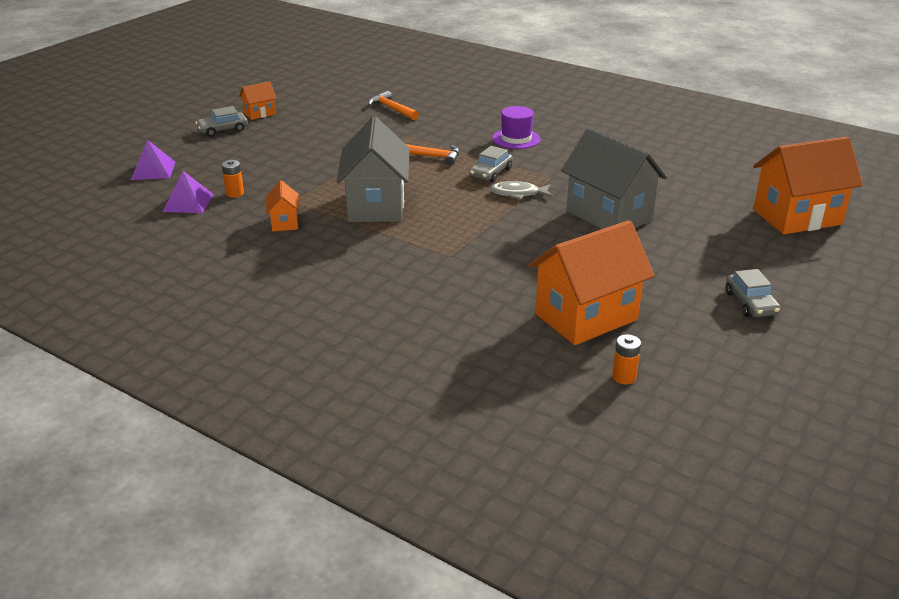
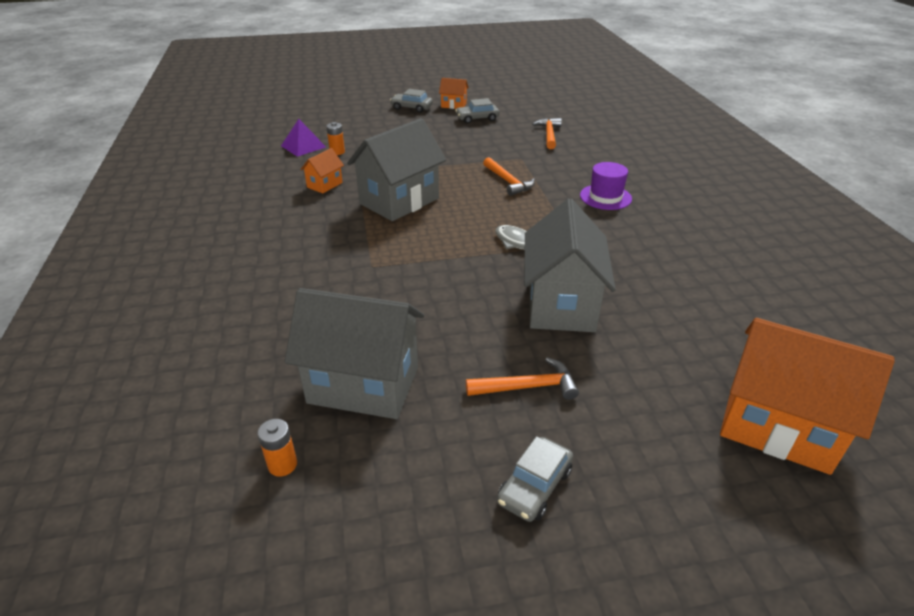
camera: 45 degrees right, 5 degrees up
purple pyramid [131,140,175,180] -> none
grey car [469,146,513,183] -> grey car moved to [455,98,499,123]
orange house [529,220,654,345] -> grey house [284,288,424,419]
none -> orange hammer [466,357,579,400]

